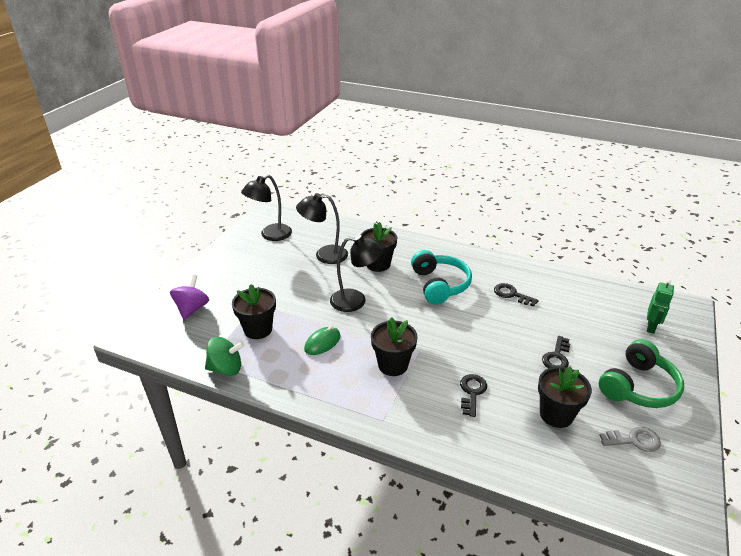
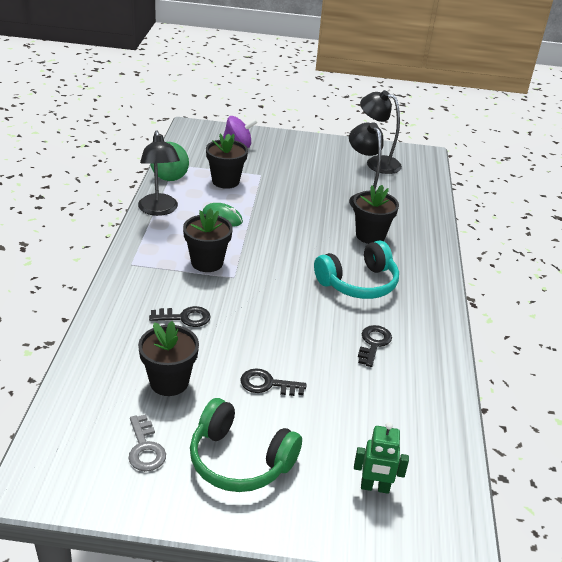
camera: 70 degrees right, 0 degrees up
black lamp [330,235,384,312] -> black lamp moved to [138,130,180,216]

